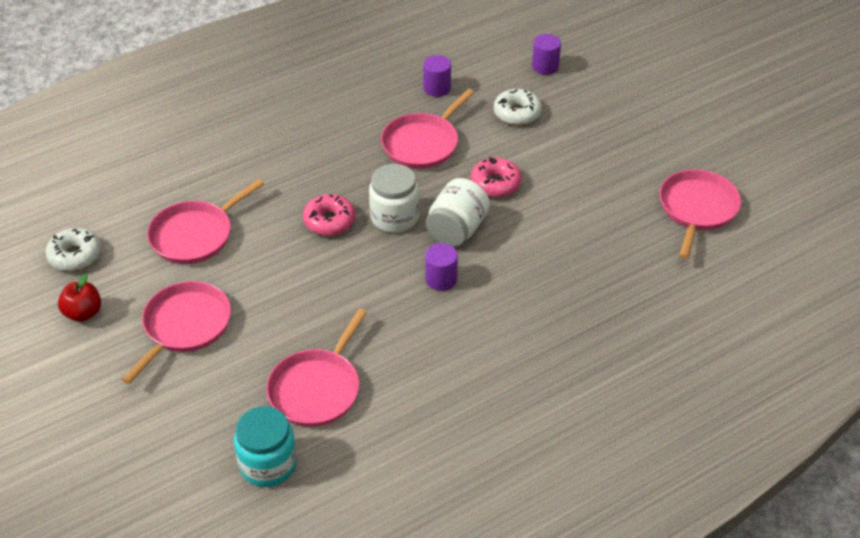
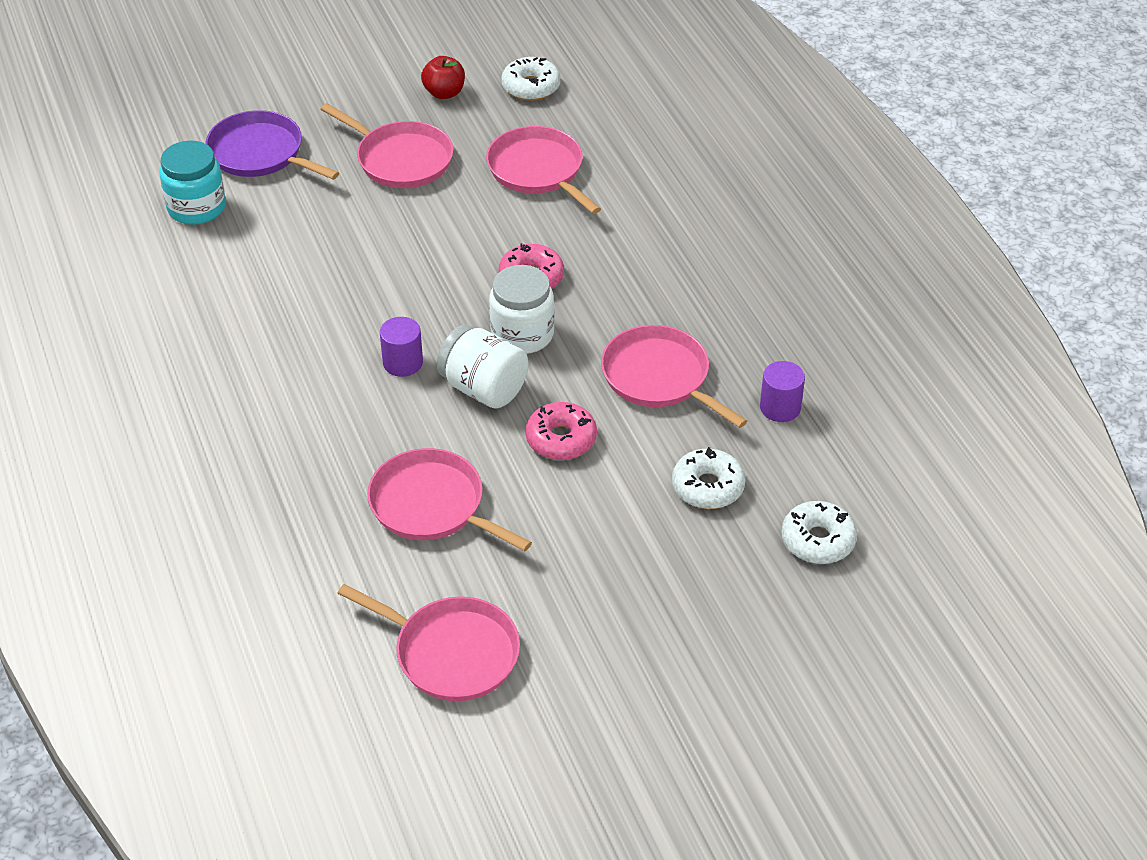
camera: 100 degrees right, 0 degrees up
pink pan [266,309,367,427] -> pink pan moved to [367,448,532,551]
purple cylinder [532,34,561,75] -> white donut [781,501,857,564]
none -> purple pan [205,110,339,180]

